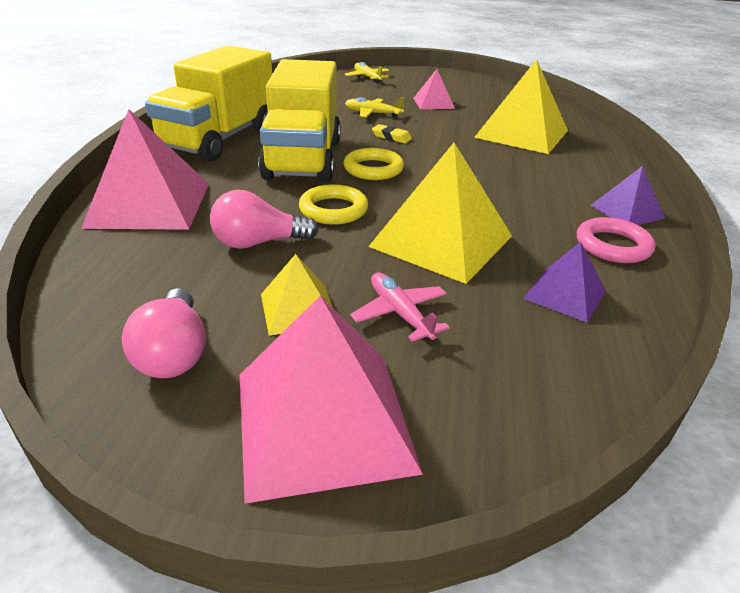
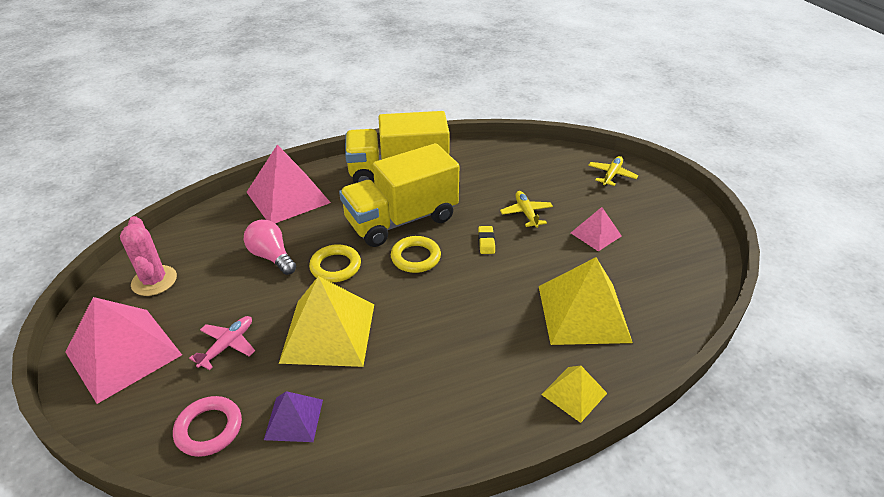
camera: 60 degrees right, 5 degrees up
pink light bulb [122,288,206,378] -> pink cactus [120,216,177,296]
yellow pyramid [261,254,332,336] -> yellow pyramid moved to [541,366,607,423]
pink ring [577,217,655,263] -> pink ring moved to [173,396,242,457]
purple pyramid [590,166,665,225] -> none

